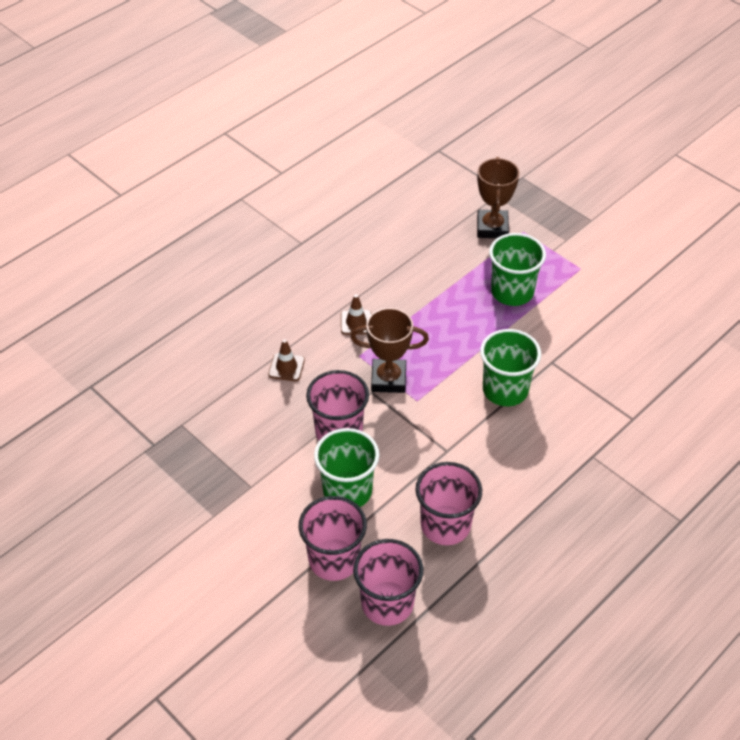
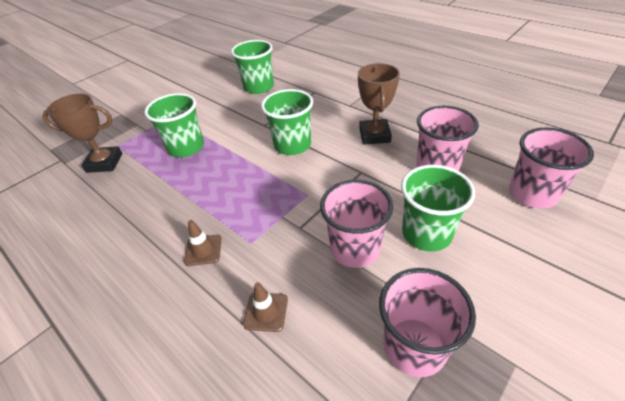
camera: 90 degrees left, 5 degrees down
pink cup [299,496,367,581] -> pink cup moved to [379,268,476,377]
brown trophy [351,308,429,393] -> brown trophy moved to [358,63,400,145]
none -> green cup [231,40,274,94]

